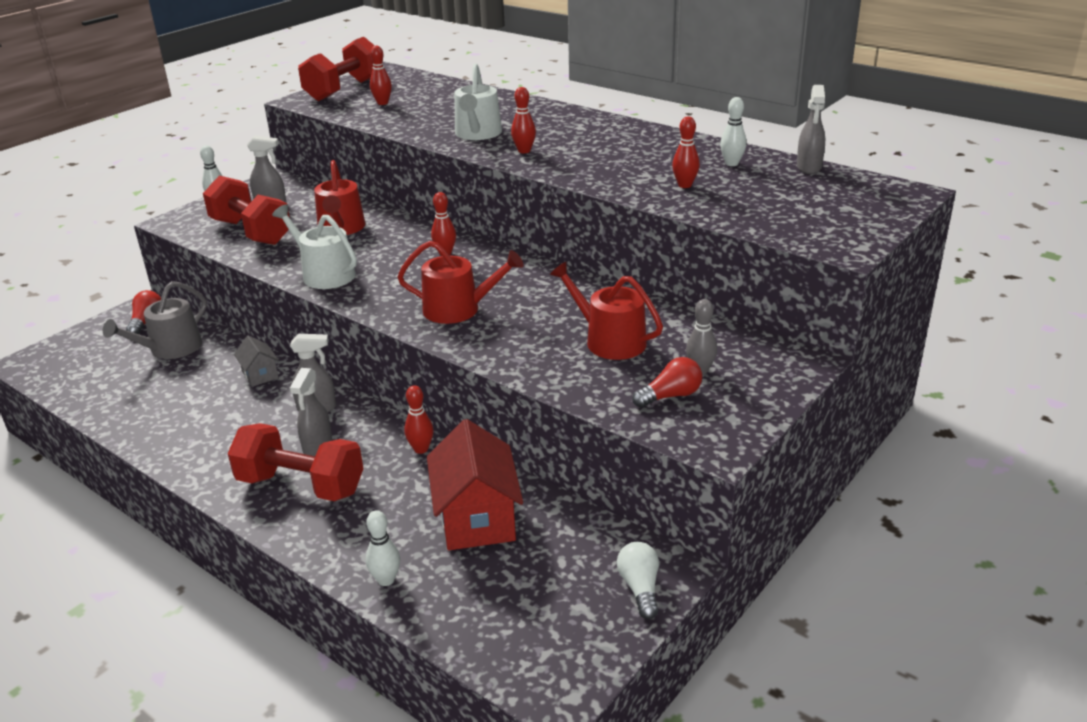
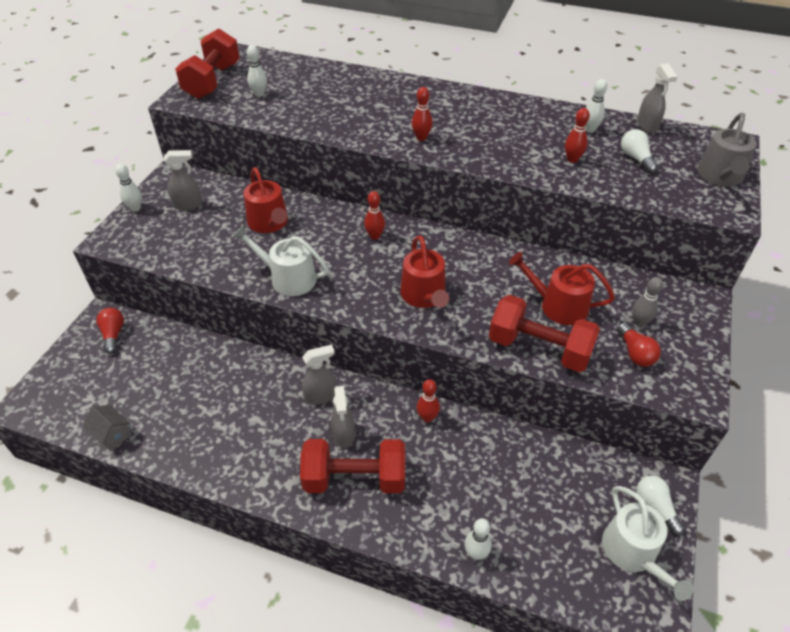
camera: 20 degrees left, 15 degrees up
grey watering can [103,281,207,359] -> grey watering can moved to [697,113,757,186]
red dumbbell [203,175,290,245] -> red dumbbell moved to [489,295,600,372]
grey house [234,335,279,387] -> grey house moved to [83,405,132,451]
red bowling pin [370,46,392,105] -> white bowling pin [247,45,267,97]
red watering can [397,241,523,324] -> red watering can turned 90 degrees clockwise [400,235,449,308]
red house [427,419,523,550] -> none
white watering can [454,63,502,140] -> white watering can moved to [602,486,694,601]
red light bulb [632,357,702,408] -> red light bulb turned 120 degrees clockwise [617,323,661,367]
none -> white light bulb [621,129,658,173]

